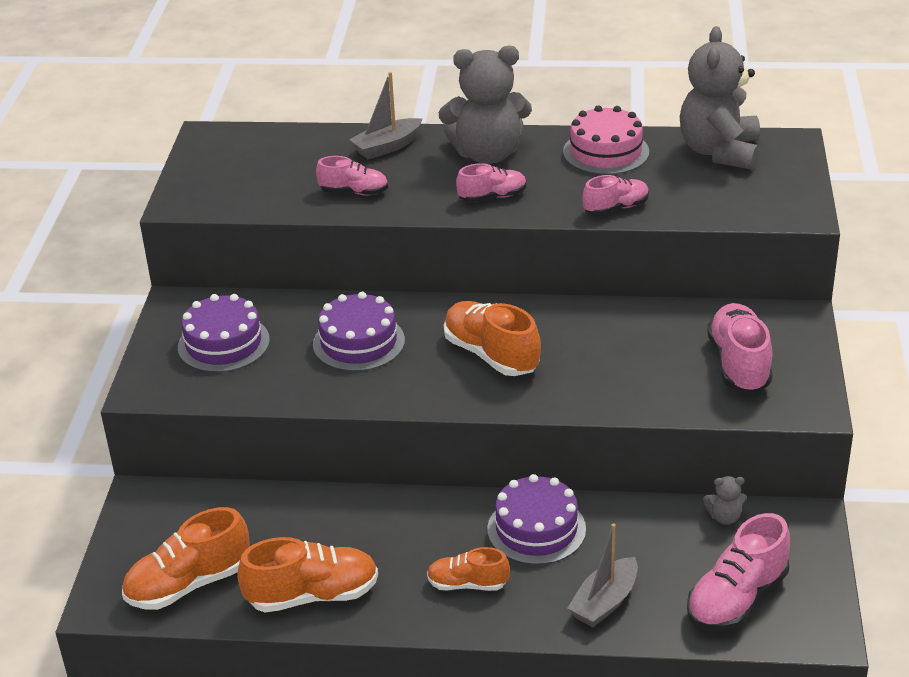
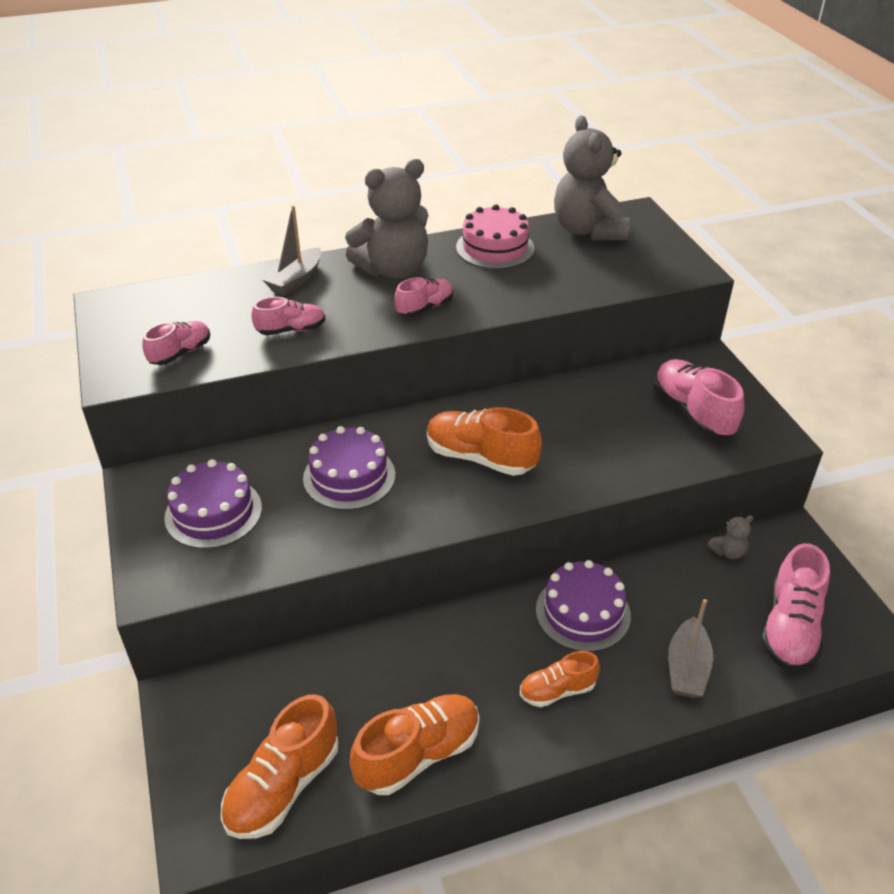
camera: 25 degrees left, 5 degrees up
pink shoe [582,175,649,215] -> pink shoe moved to [142,321,210,365]

